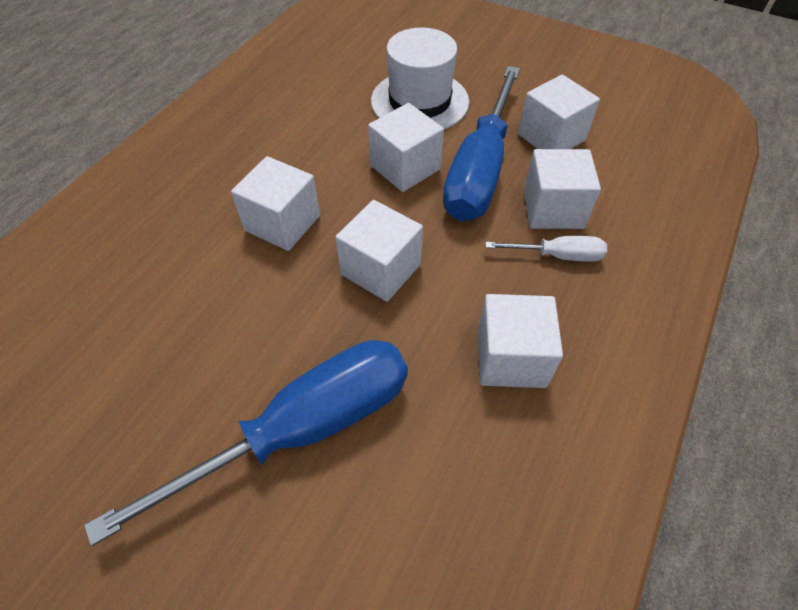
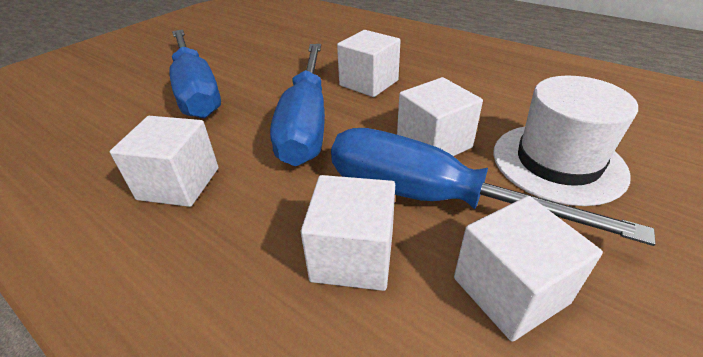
camera: 100 degrees right, 15 degrees down
white cube [335,200,423,302] -> blue screwdriver [270,44,325,166]
white screwdriver [485,236,607,262] -> none

